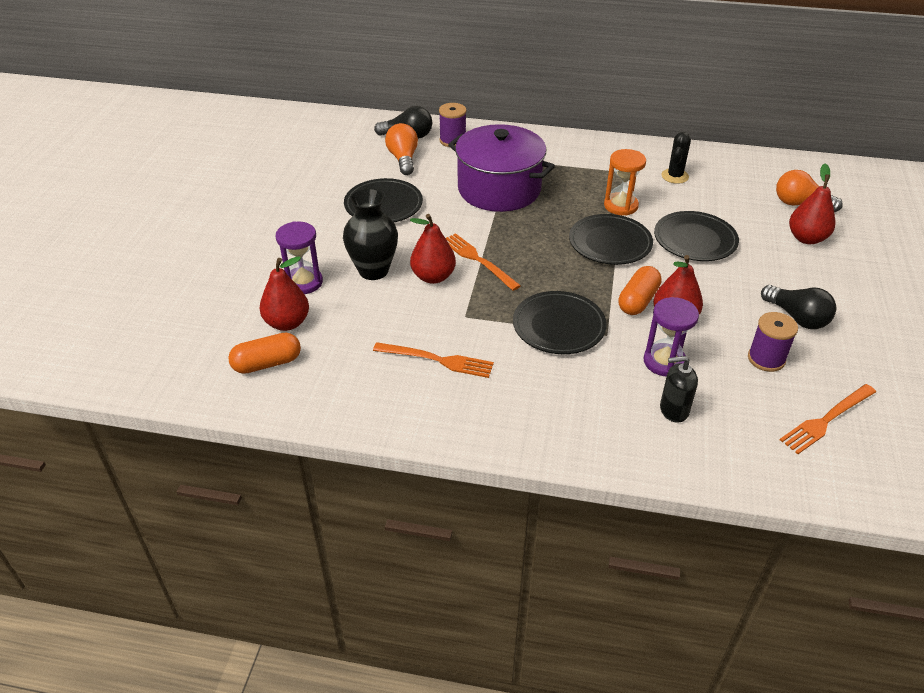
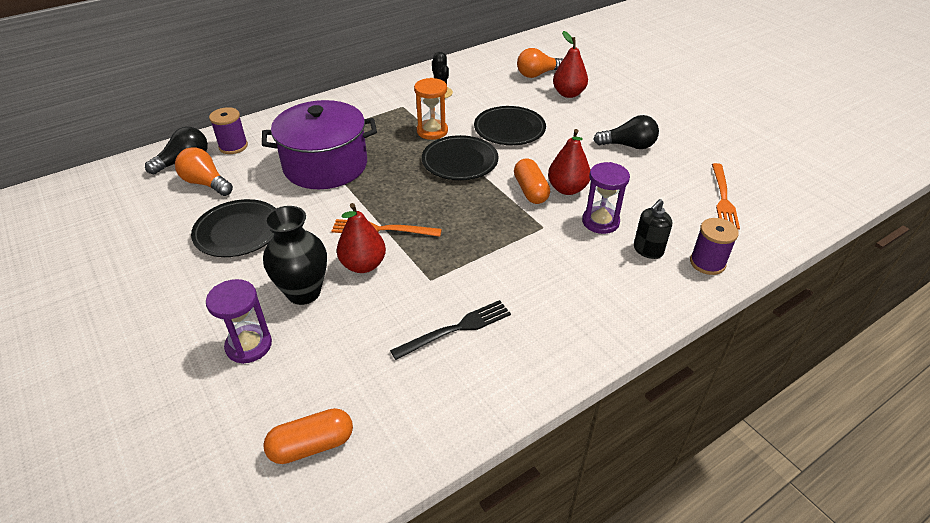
camera: 45 degrees left, 0 degrees up
orange capsule [228,333,301,374] -> orange capsule turned 45 degrees clockwise [263,408,353,464]
red pear [260,257,309,331] -> none
orange fork [373,342,494,378] -> black fork [390,300,511,360]
black plate [513,291,607,354] -> none
purple spool [748,312,798,372] -> purple spool moved to [690,218,739,275]

